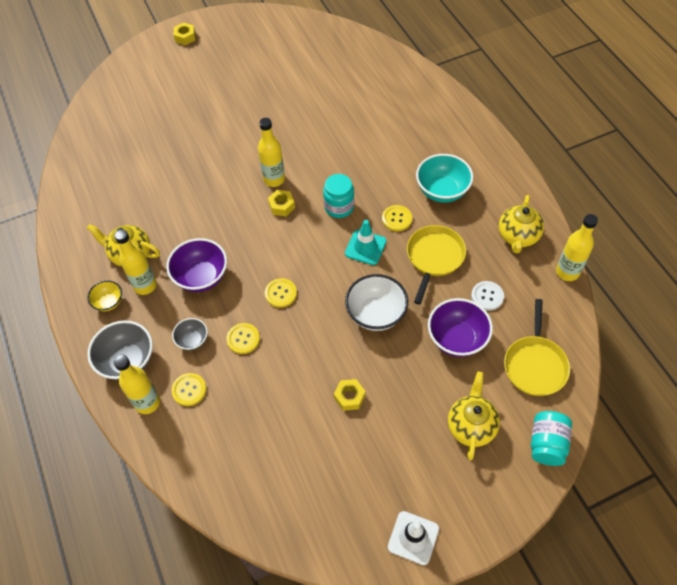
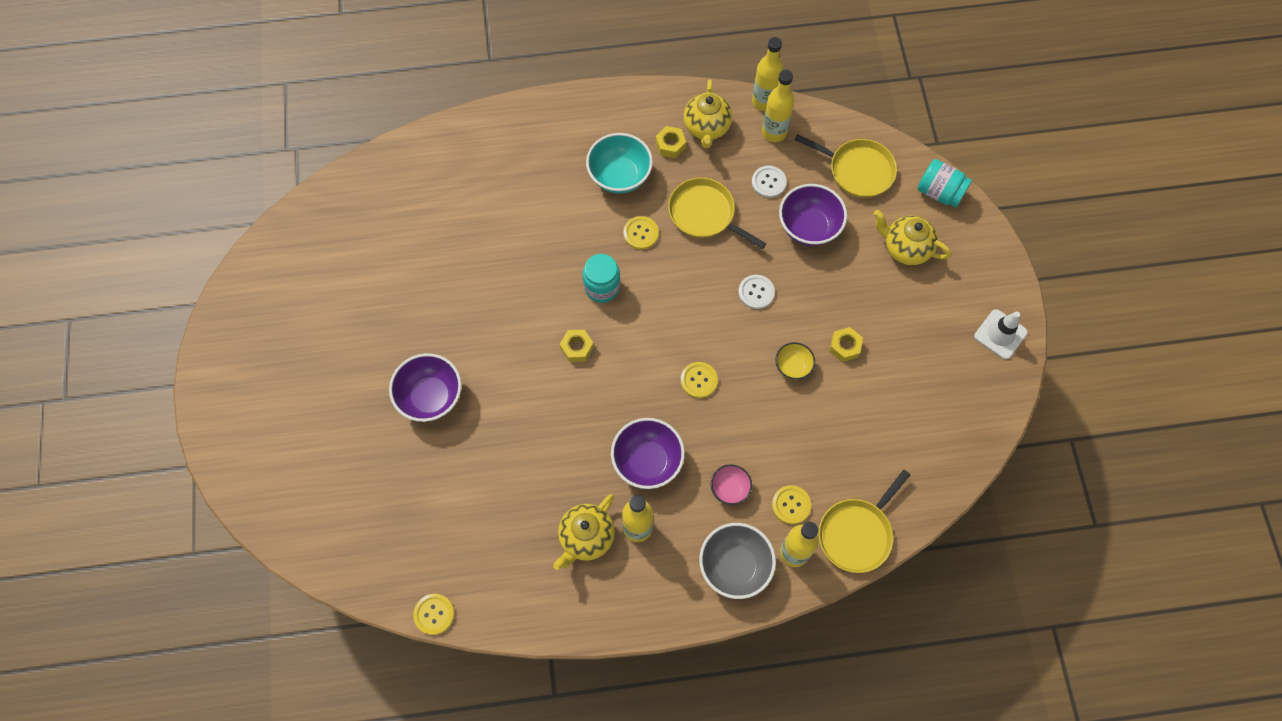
camera: 75 degrees left, 10 degrees up
yellow bowl [87,281,122,311] -> yellow bowl moved to [775,342,815,380]
grey bowl [172,318,208,350] -> pink bowl [711,464,752,505]
yellow nut [174,23,196,45] -> yellow nut moved to [656,126,686,158]
yellow button [226,323,260,354] -> yellow button moved to [413,594,454,635]
yellow bottle [258,118,285,187] -> yellow bottle moved to [762,70,794,142]
turquoise traffic cone [345,220,387,265] -> none
white bowl [345,274,408,331] -> white button [738,275,775,309]
yellow teapot [499,195,544,254] -> yellow teapot turned 60 degrees clockwise [684,79,732,148]
none -> purple bowl [389,353,462,422]
none -> yellow pan [819,470,910,573]

